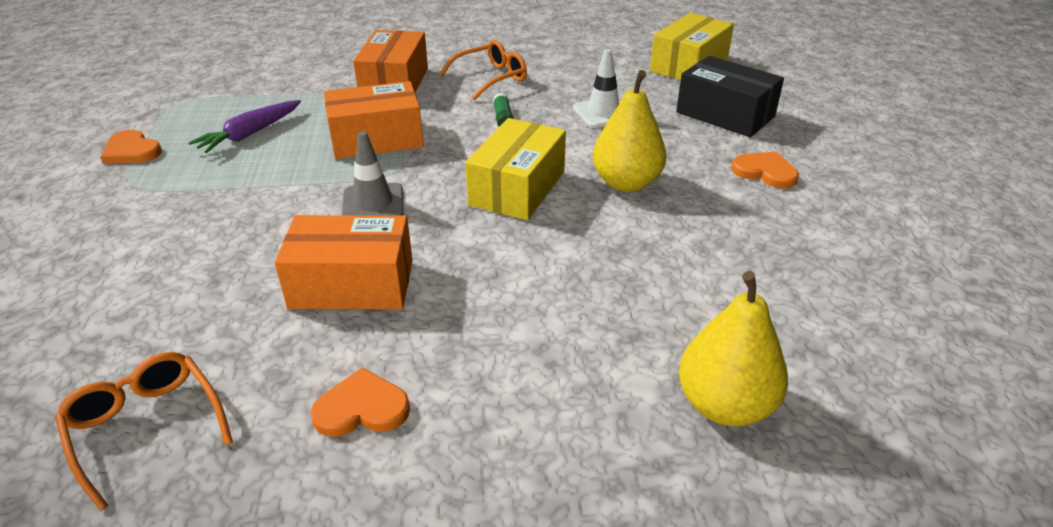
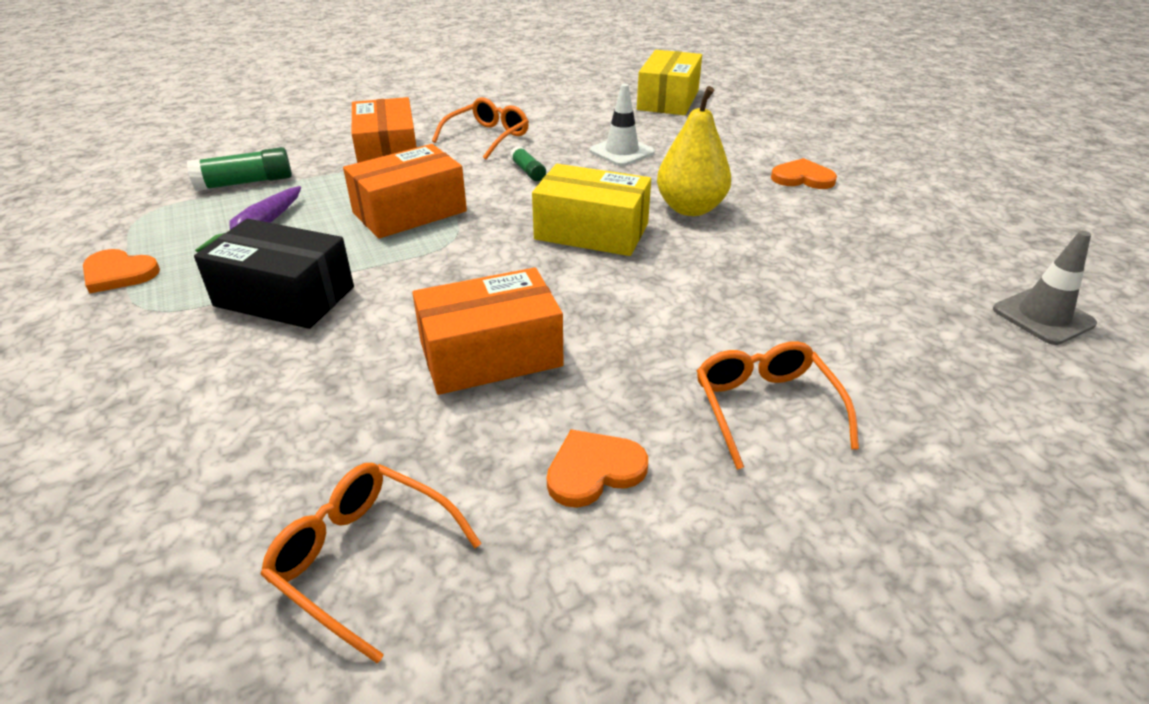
camera: 20 degrees left, 0 degrees up
grey traffic cone [342,131,404,216] -> grey traffic cone moved to [993,231,1097,345]
yellow box [465,118,566,220] -> yellow box turned 75 degrees counterclockwise [532,164,651,256]
black box [676,56,784,137] -> black box moved to [194,219,354,329]
yellow pear [679,271,788,426] -> none
none -> green glue stick [187,147,292,191]
none -> orange glasses [697,341,859,470]

